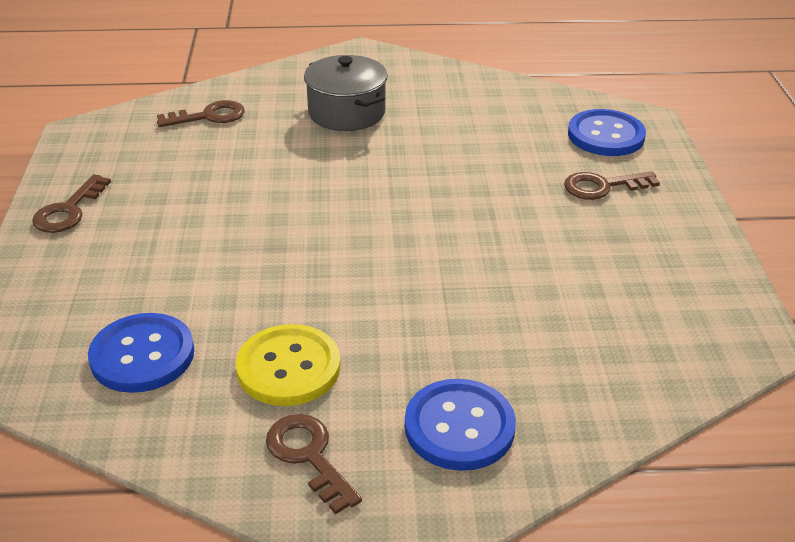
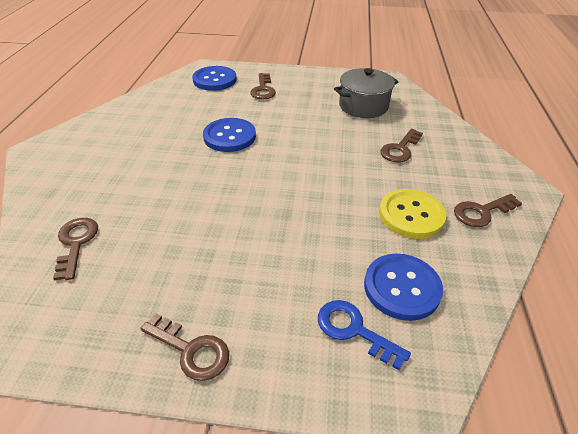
camera: 80 degrees left, 5 degrees up
grey pot [304,55,388,131] -> grey pot moved to [334,68,398,118]
blue button [405,379,516,471] -> blue button moved to [203,118,256,152]
none -> blue key [318,300,411,370]
none -> brown key [380,129,423,162]

